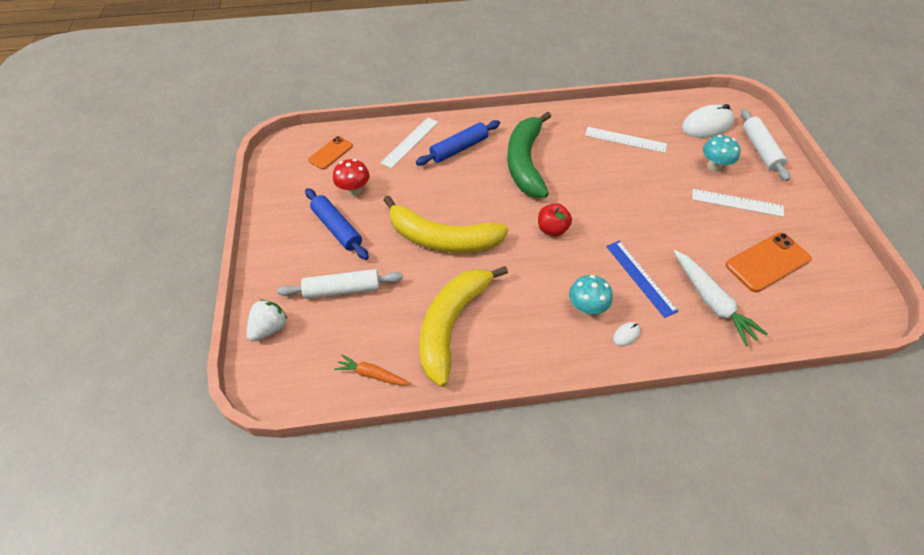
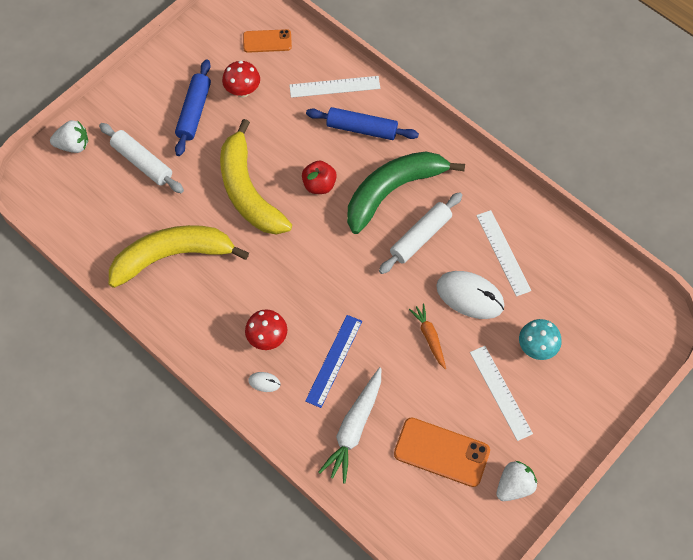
camera: 50 degrees right, 10 degrees up
orange carrot [334,354,411,386] -> orange carrot moved to [409,304,446,369]
red apple [538,203,572,236] -> red apple moved to [302,160,337,194]
turquoise mushroom [569,275,613,315] -> red mushroom [245,309,287,350]
white mouse [682,104,734,138] -> white mouse moved to [436,271,504,319]
white rolling pin [741,109,790,181] -> white rolling pin moved to [379,192,462,274]
none -> white strawberry [497,461,537,501]

